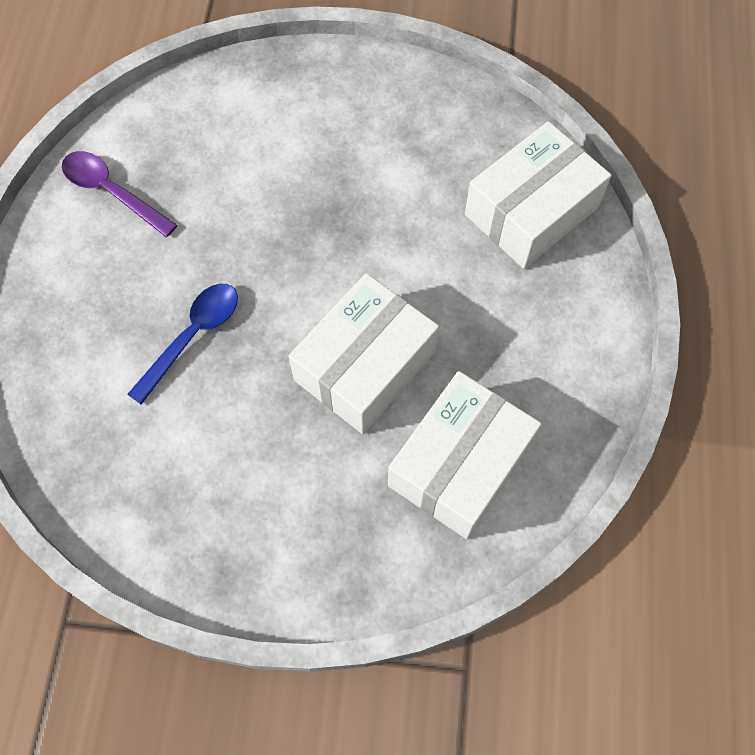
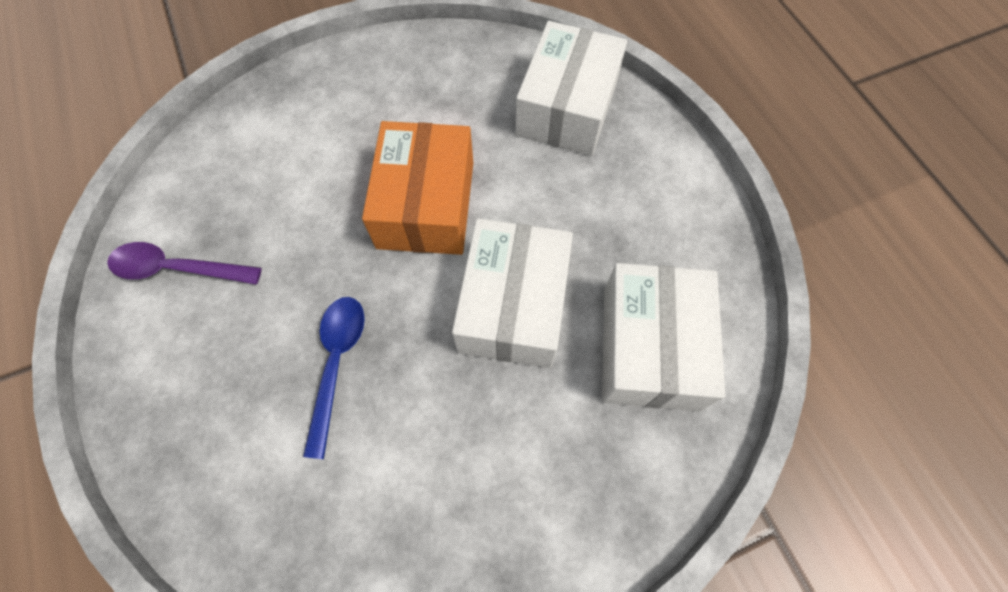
camera: 30 degrees left, 0 degrees up
none -> orange box [362,121,473,255]

